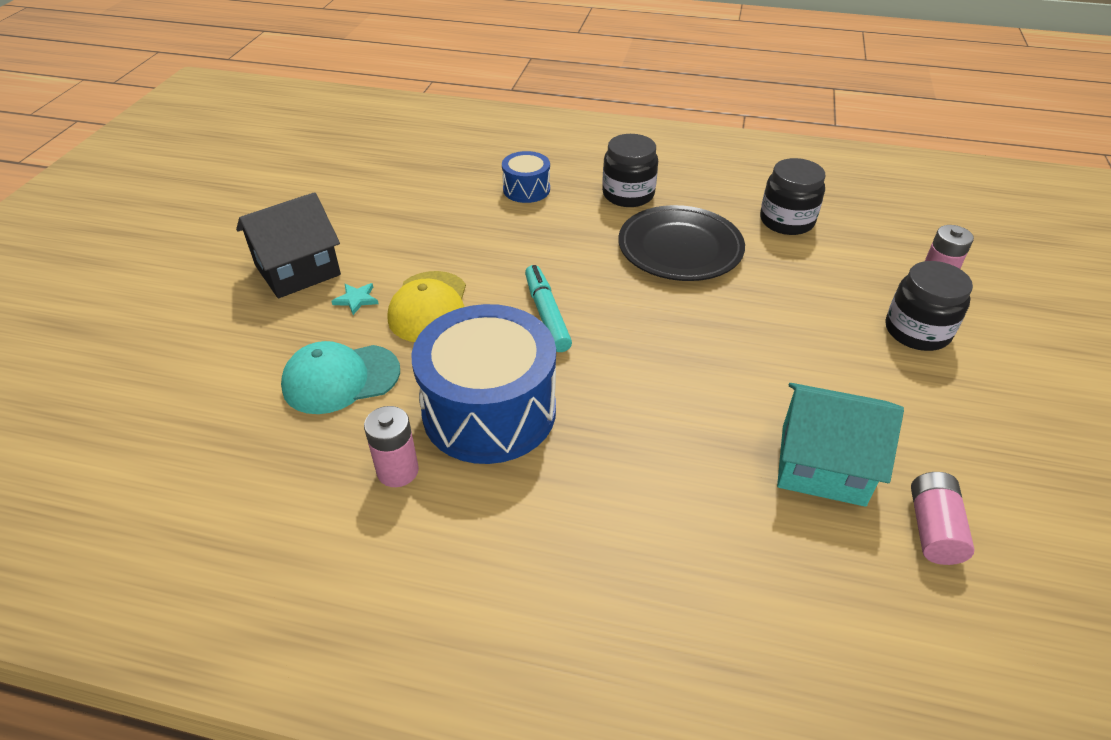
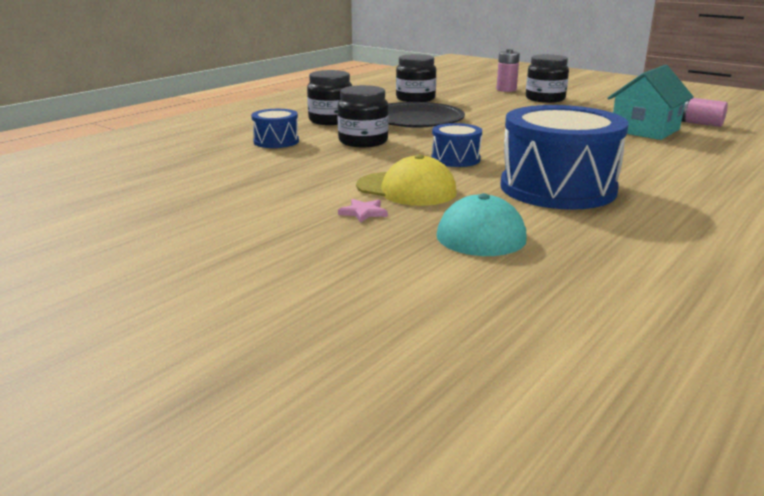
camera: 65 degrees left, 20 degrees down
black house [236,192,341,298] -> none
turquoise star [331,283,379,315] -> pink star [338,199,388,223]
pink battery [364,406,419,487] -> none
turquoise marker [525,265,572,352] -> blue drum [431,123,482,167]
none -> black jar [337,85,389,147]

